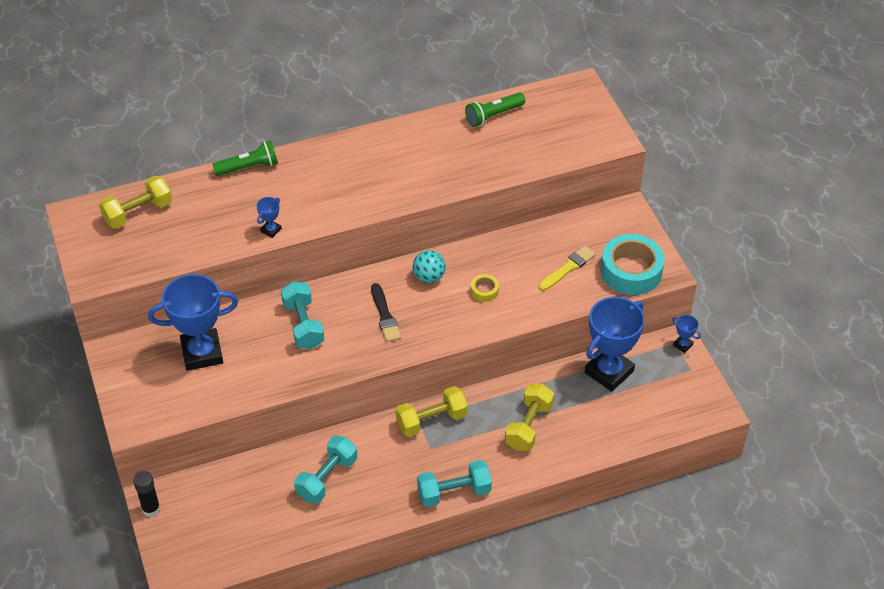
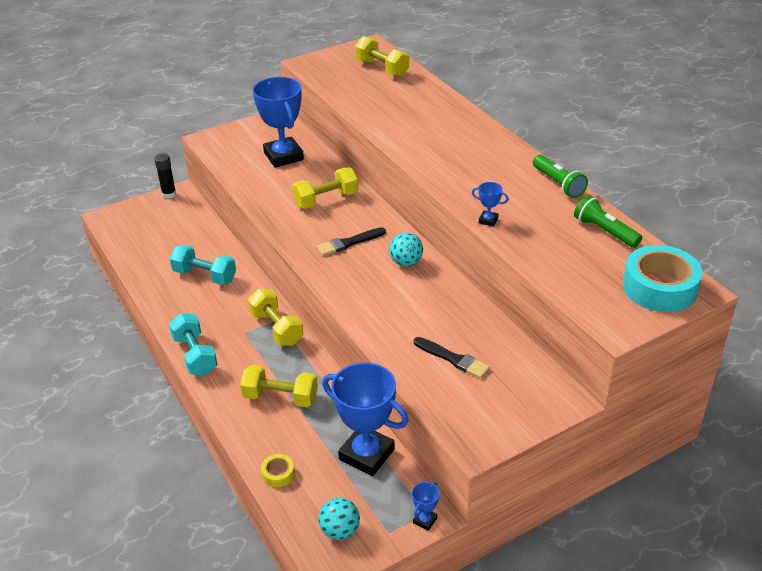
camera: 80 degrees right, 10 degrees down
green flashlight [212,141,278,176] -> green flashlight moved to [533,155,588,198]
blue trophy [256,197,282,238] -> blue trophy moved to [472,182,509,227]
turquoise dumbbell [281,281,324,349] -> yellow dumbbell [292,167,358,209]
yellow tape [471,274,499,302] -> yellow tape moved to [261,454,295,487]
yellow brush [538,246,596,291] -> black brush [414,337,490,379]
turquoise tape [601,234,665,295] -> turquoise tape moved to [623,245,703,312]
none -> turquoise ball [318,498,360,540]

